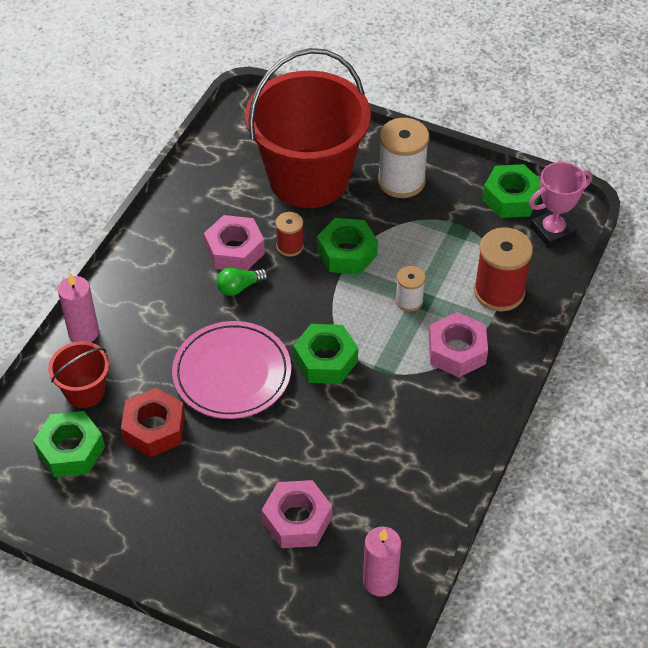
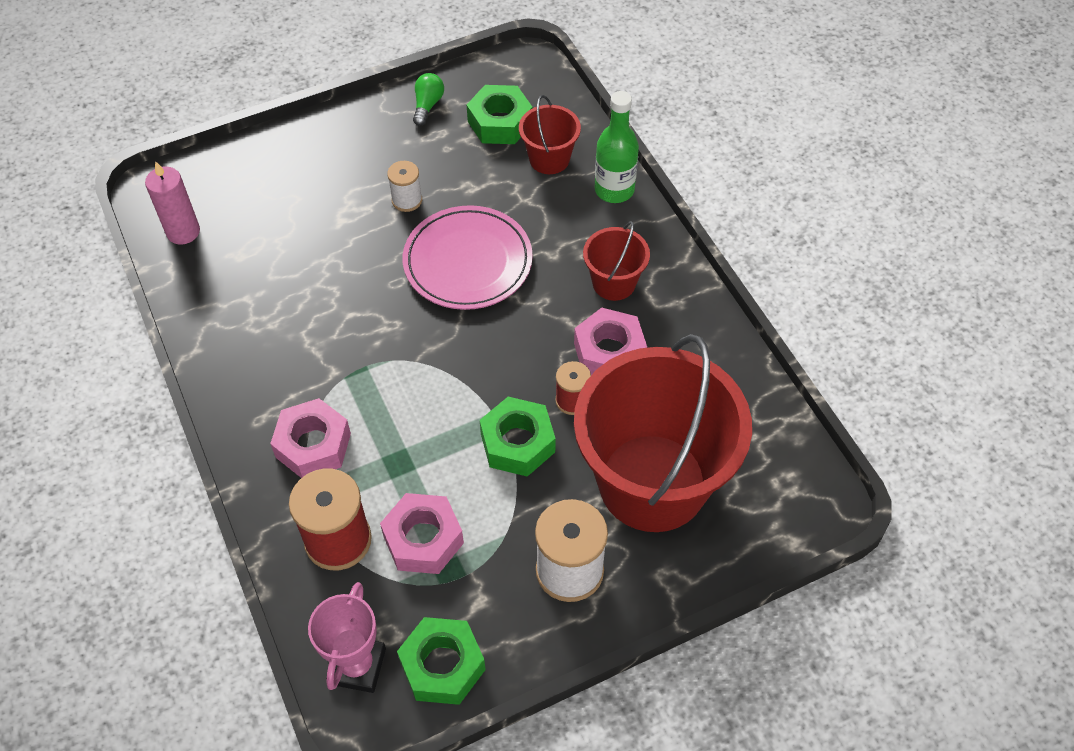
camera: 130 degrees right, 5 degrees up
pink candle [58,273,99,342] -> green bottle [595,91,639,203]
red nut [121,388,185,457] -> none
green light bulb [217,267,268,296] -> green light bulb moved to [413,73,444,126]
pink nut [262,480,332,548] -> pink nut moved to [380,493,464,574]
green nut [293,324,358,384] -> none
white spool [395,266,426,311] -> white spool moved to [387,161,422,212]
none -> red bucket [583,222,650,301]

